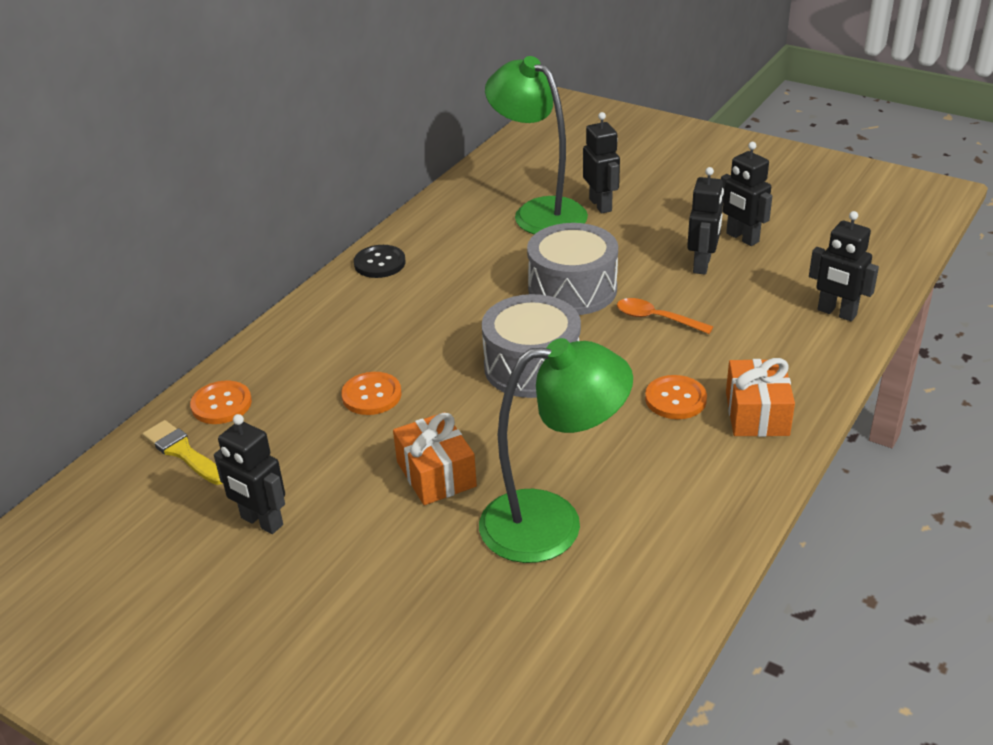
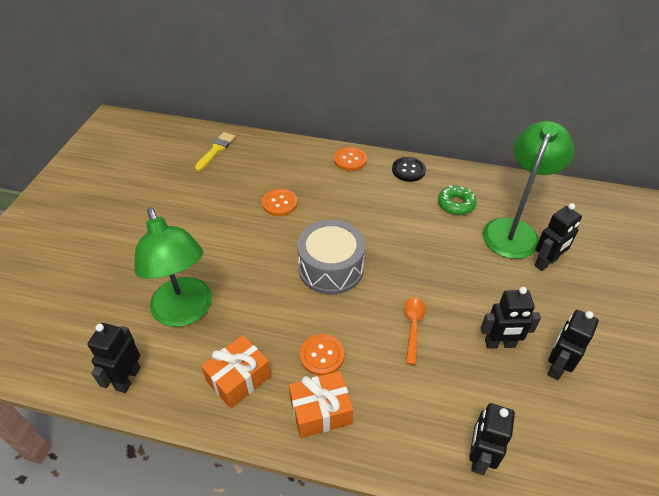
camera: 70 degrees right, 10 degrees up
orange button [190,381,252,424] -> orange button moved to [334,147,367,171]
black robot [214,414,285,534] -> black robot moved to [87,323,140,393]
orange gift [393,412,477,505] -> orange gift moved to [201,335,271,409]
grey drum [527,223,618,315] -> none
none -> green donut [438,186,477,215]

